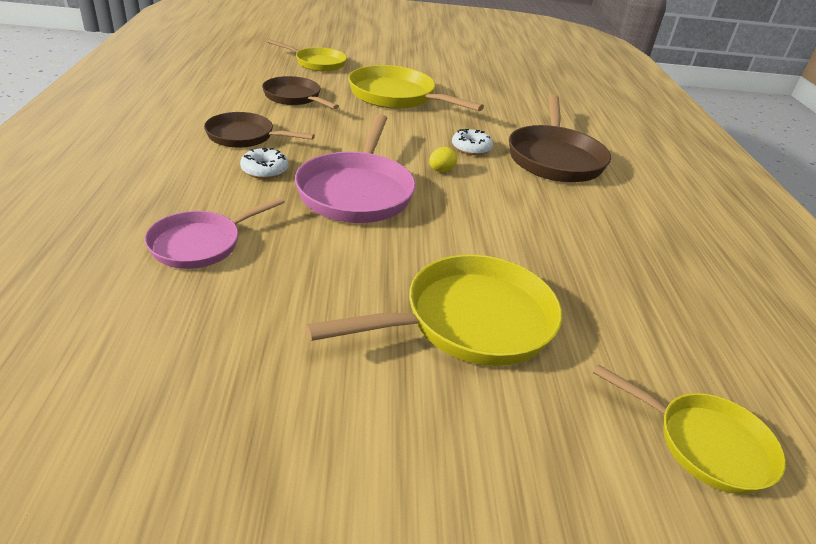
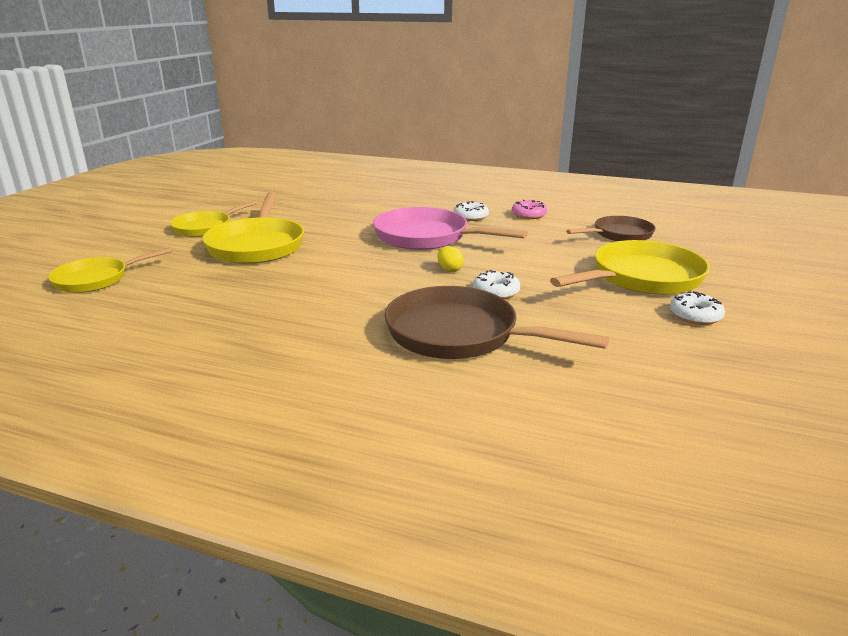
camera: 115 degrees right, 10 degrees down
pink pan [145,197,285,269] -> none
brown pan [204,112,315,148] -> pink donut [512,200,547,219]
yellow pan [267,39,347,72] -> yellow pan moved to [170,200,258,237]
none -> white donut [670,291,725,325]

